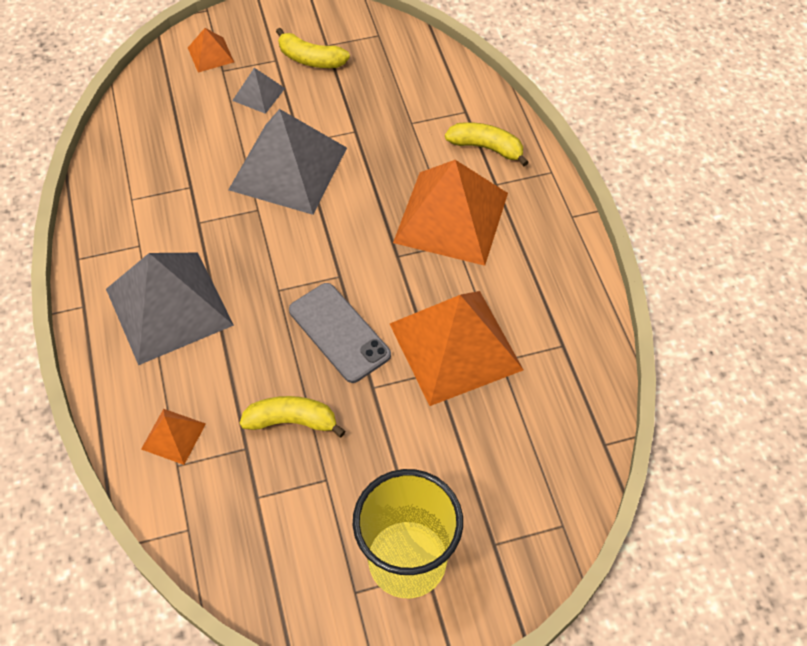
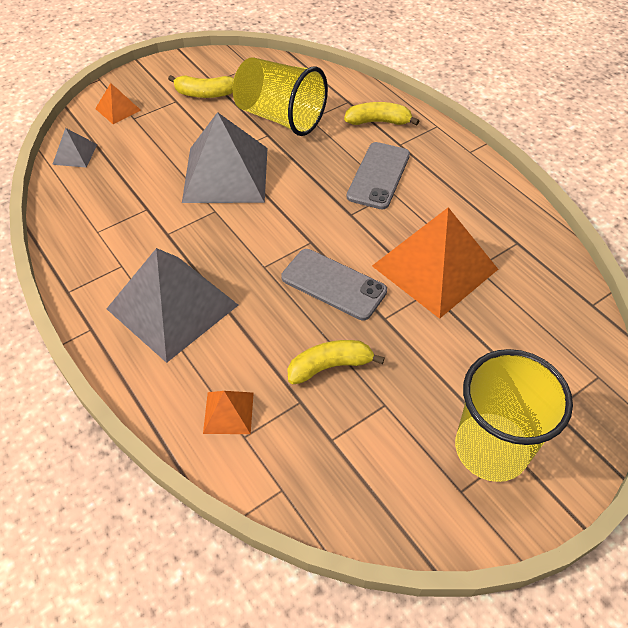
camera: 20 degrees left, 5 degrees down
grey pyramid [232,68,285,114] -> grey pyramid moved to [52,128,97,168]
orange pyramid [393,160,508,266] -> grey phone [347,142,410,210]
none -> yellow cup [233,57,328,136]

